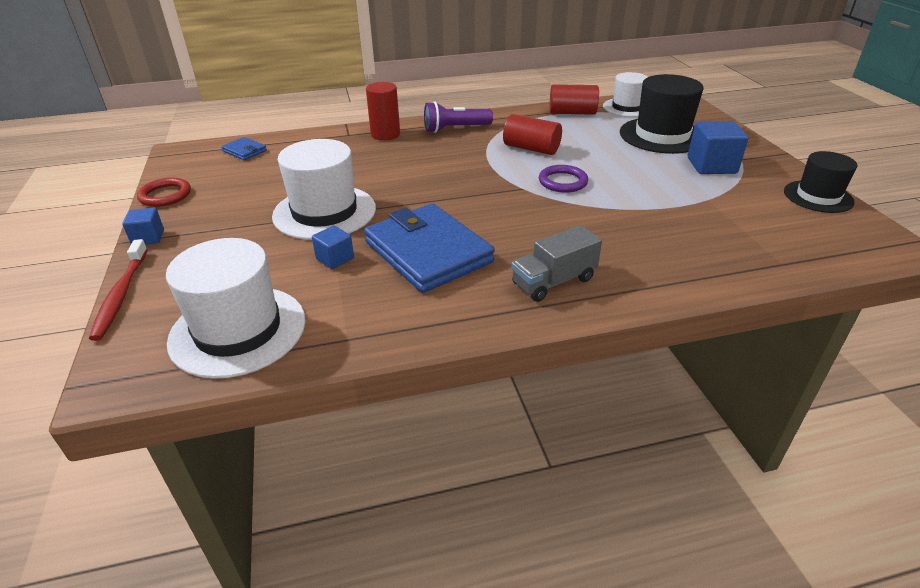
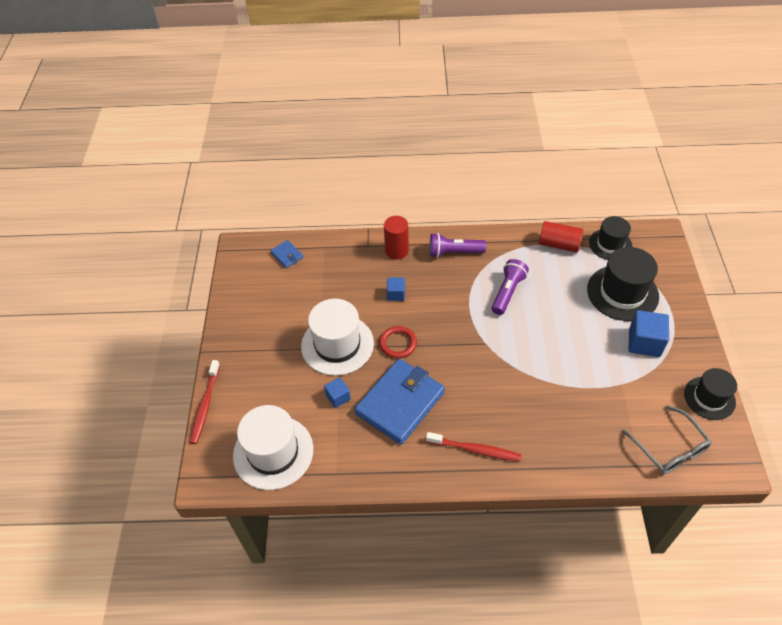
camera: 15 degrees right, 15 degrees up
blue cube [122,208,164,245] -> blue cube moved to [387,277,405,301]
red ring [137,178,191,207] -> red ring moved to [379,326,417,358]
blue wallet [364,203,495,293] -> blue wallet turned 60 degrees clockwise [355,359,445,445]
red cylinder [503,114,562,155] -> purple flashlight [492,259,529,315]
grey truck [511,225,602,302] -> red toothbrush [426,432,522,461]
purple ring [539,165,588,193] -> none
white hat [603,72,648,117] -> black hat [589,216,632,260]
none -> grey glasses [622,405,712,475]

